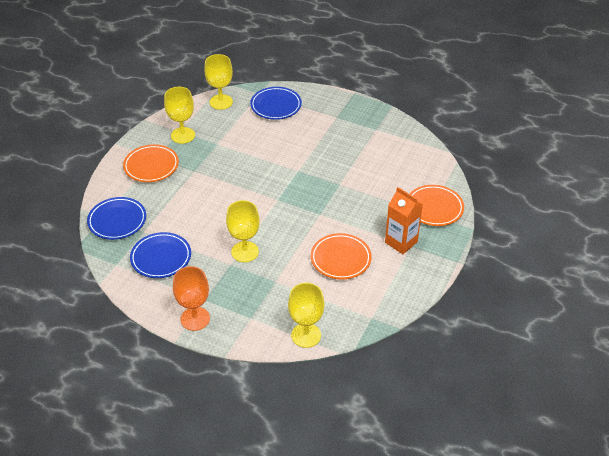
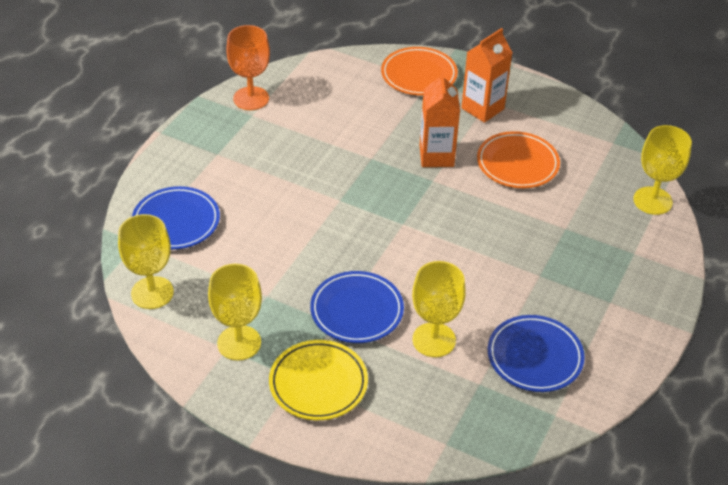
camera: 90 degrees left, 0 degrees up
blue plate [87,197,146,240] -> blue plate moved to [310,271,404,343]
orange plate [123,144,179,182] -> yellow plate [269,340,368,420]
orange goblet [173,266,210,331] -> orange goblet moved to [226,25,270,110]
yellow goblet [226,200,260,262] -> yellow goblet moved to [412,261,466,357]
none -> orange carton [420,71,460,167]

